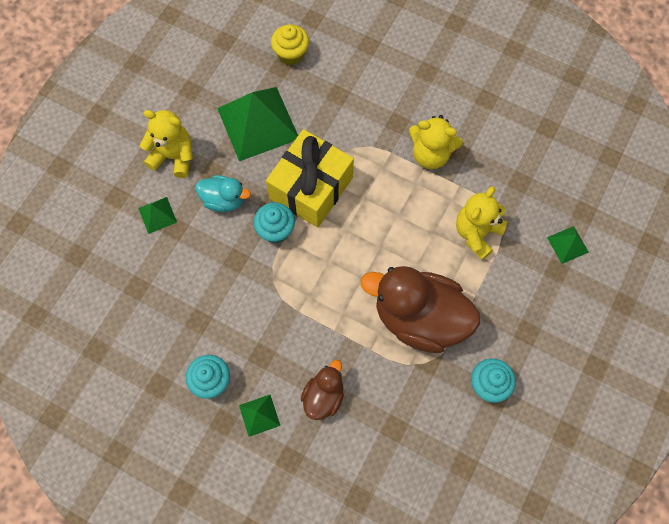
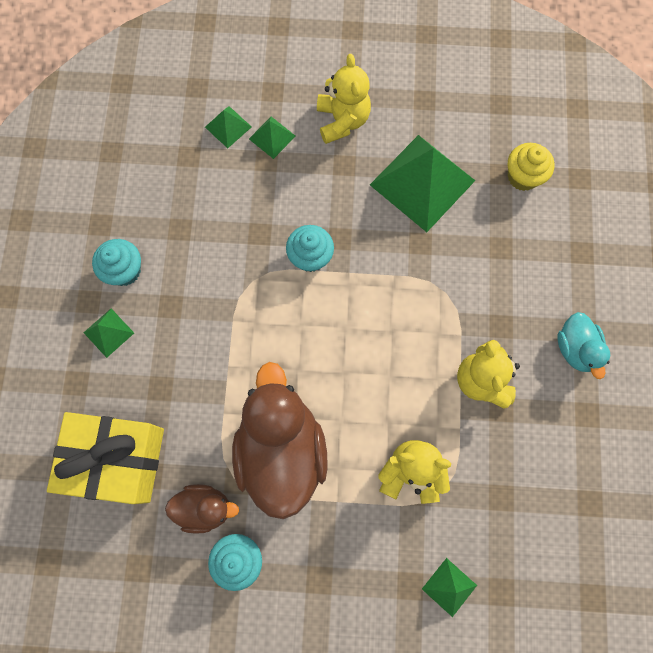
camera: 65 degrees right, 5 degrees up
turquoise duck [196,175,251,212] -> turquoise duck moved to [557,312,610,379]
yellow gift [266,129,354,228] -> yellow gift moved to [47,412,164,504]
brown duck [301,360,344,420] -> brown duck moved to [165,484,239,534]
none -> green pyramid [205,106,252,148]

